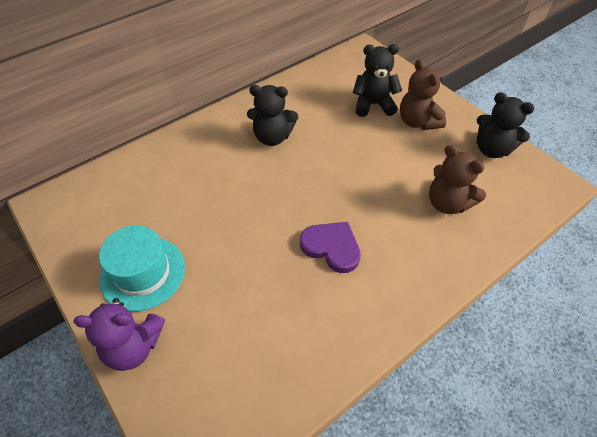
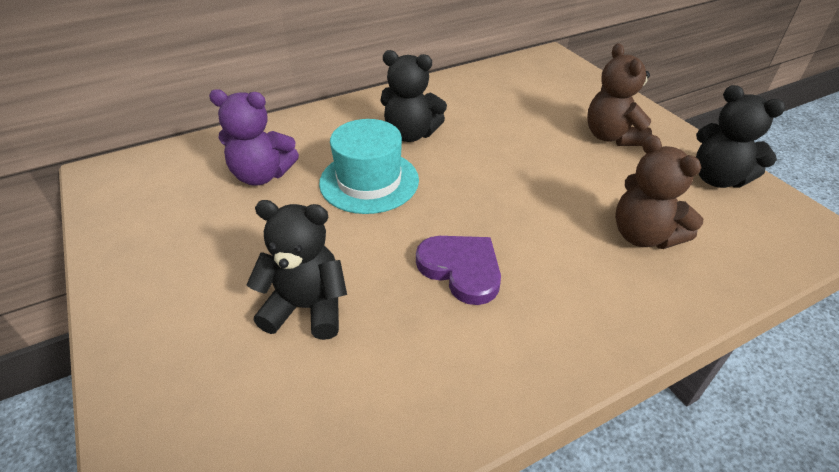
camera: 10 degrees right, 10 degrees down
purple teddy bear [73,298,165,371] -> purple teddy bear moved to [209,89,299,186]
turquoise hat [99,225,185,312] -> turquoise hat moved to [319,119,419,214]
black teddy bear [353,44,402,117] -> black teddy bear moved to [247,200,347,340]

